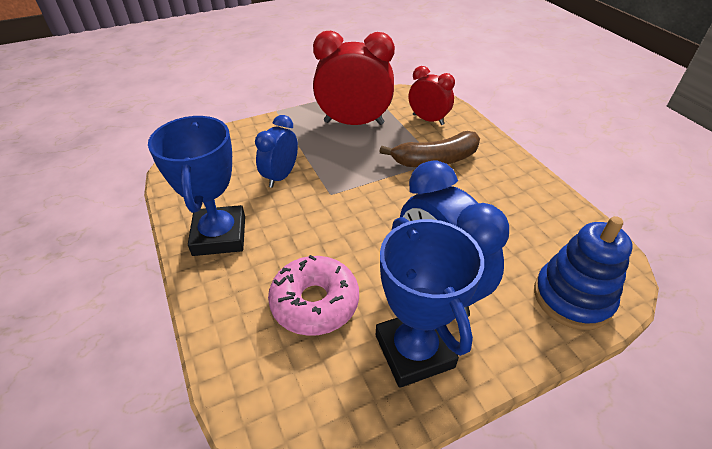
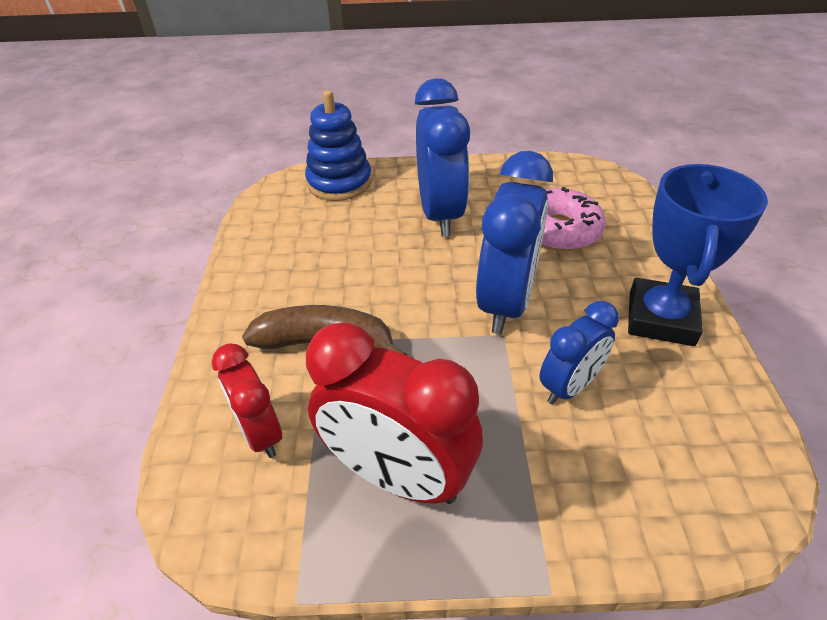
camera: 155 degrees left, 0 degrees up
blue trophy [376,217,484,388] -> none
none -> blue clock [476,151,553,334]

